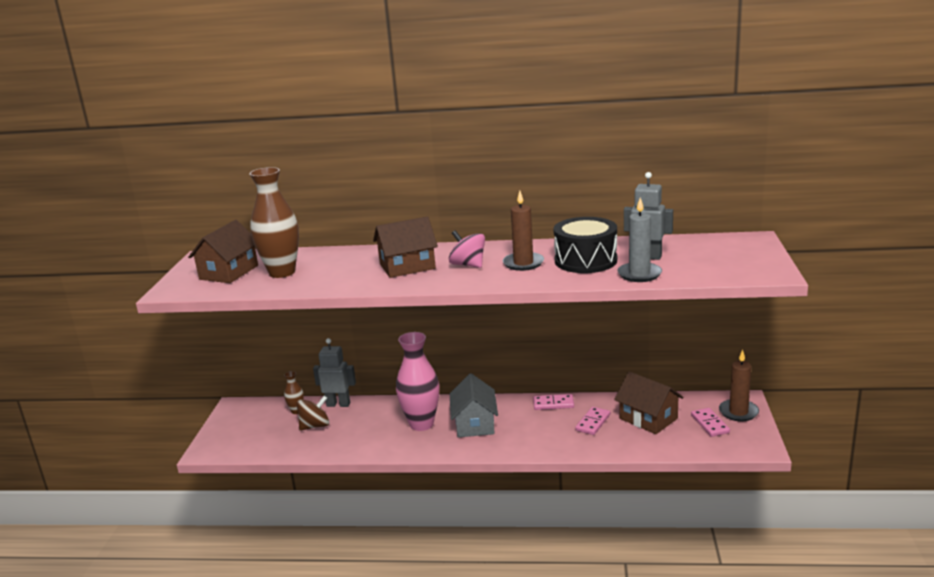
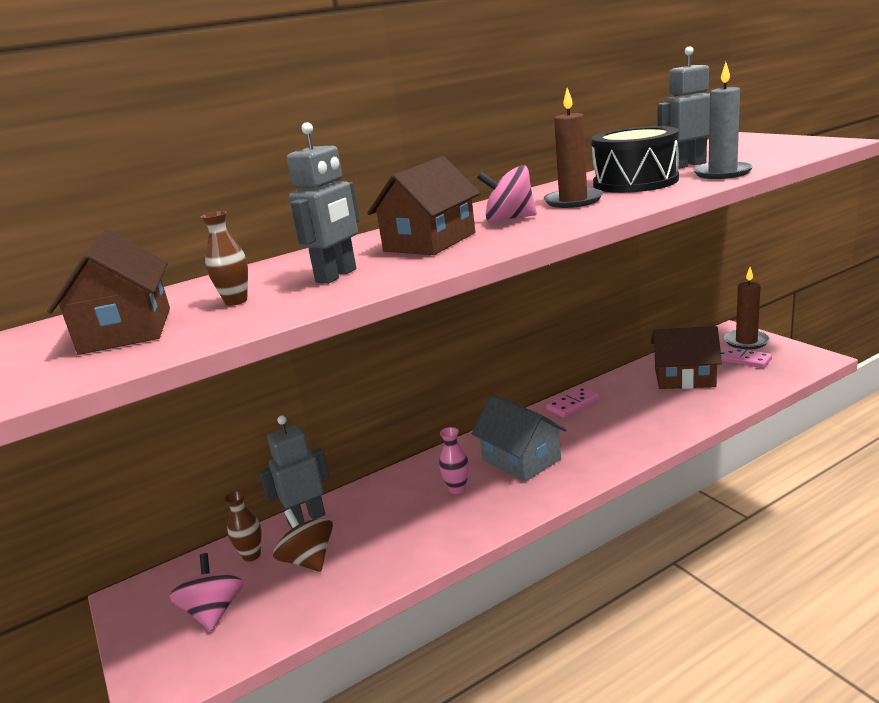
camera: 35 degrees left, 0 degrees up
brown vase [249,167,299,278] -> brown vase [201,211,248,306], size x0.46
brown spinning top [297,396,329,431] -> brown spinning top turned 60 degrees counterclockwise [273,509,333,572]
pink vase [396,332,439,431] -> pink vase [439,427,469,494], size x0.46
pink domino [575,407,610,435] -> none
none -> pink spinning top [169,553,244,631]
none -> grey robot [287,122,360,284]

